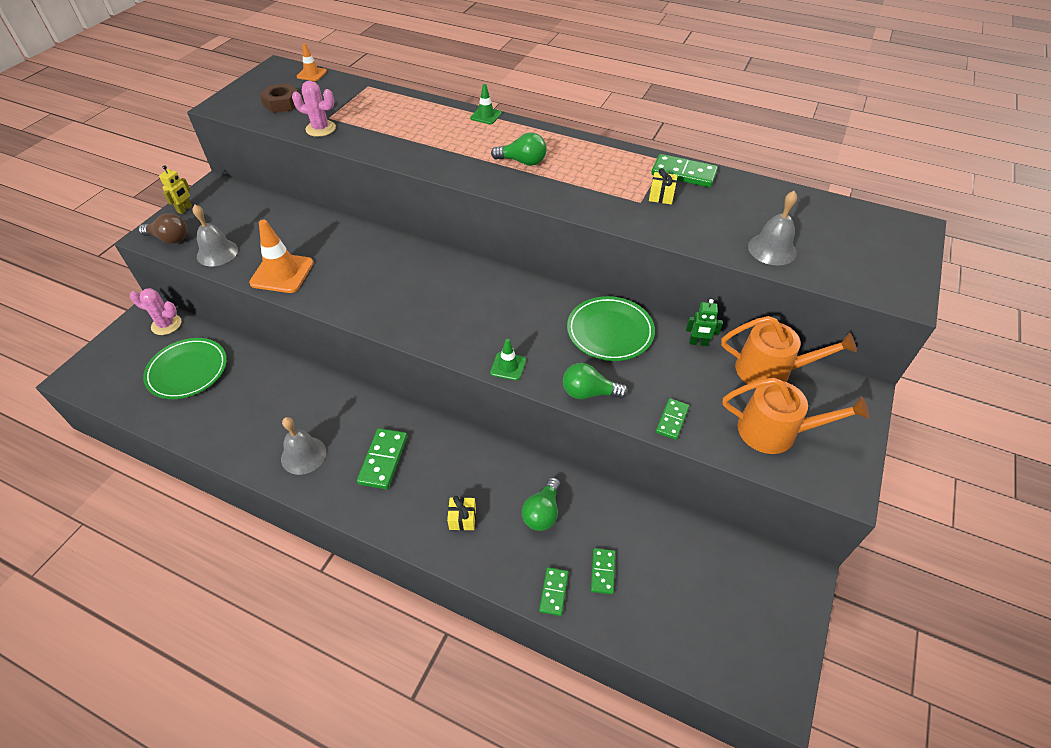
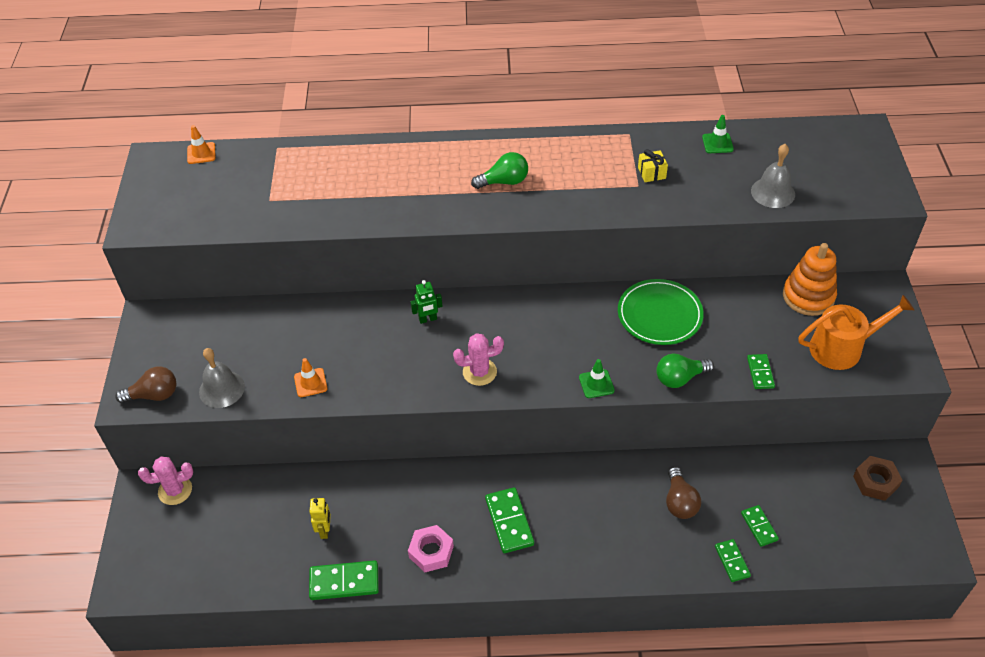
camera: 25 degrees left, 0 degrees up
green plate [143,338,227,399] -> none
yellow robot [159,165,192,214] -> yellow robot moved to [309,498,331,539]
orange traffic cone [249,220,313,293] -> orange traffic cone [294,358,328,397], size x0.54
brown nut [260,83,298,113] -> brown nut moved to [853,456,902,501]
grey bell [281,417,326,475] -> pink nut [408,525,454,572]
pink cactus [292,81,336,137] -> pink cactus moved to [453,333,504,386]
yellow gift [447,496,476,531] -> none
green traffic cone [470,84,502,124] -> green traffic cone moved to [702,115,734,153]
green light bulb [522,477,560,531] -> brown light bulb [666,467,701,519]
green domino [651,154,718,188] -> green domino moved to [309,560,379,600]
green robot [686,299,723,346] -> green robot moved to [411,280,442,324]
orange watering can [721,316,857,384] -> orange stacking toy [783,243,837,316]

